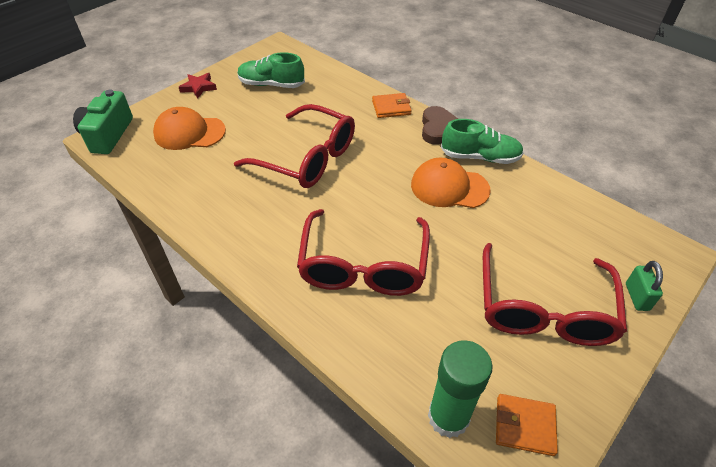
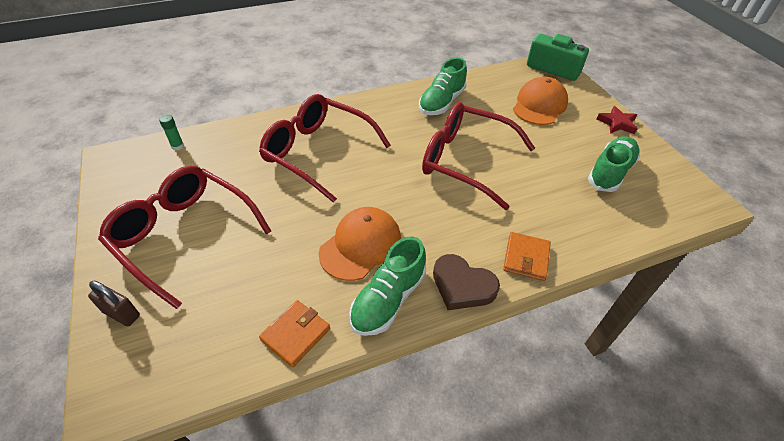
camera: 115 degrees right, 0 degrees up
red glasses [234,104,355,188] -> red glasses turned 60 degrees clockwise [422,102,535,210]
green glue stick [428,340,493,438] -> green glue stick [159,115,184,151], size x0.43
orange wallet [496,394,558,456] -> orange wallet moved to [259,300,330,367]
green padlock [626,261,663,311] -> brown padlock [88,281,140,326]
none -> green shoe [419,58,467,115]

